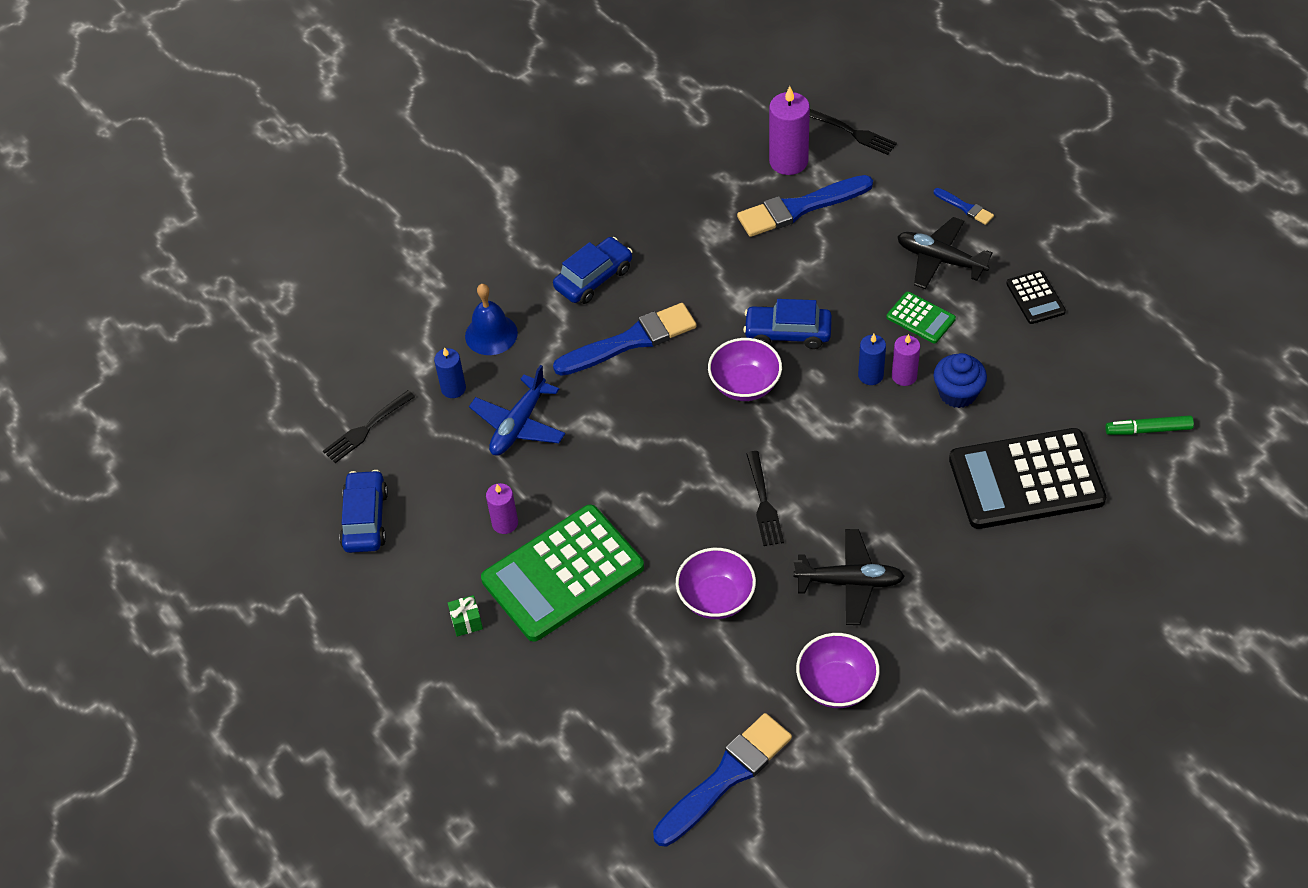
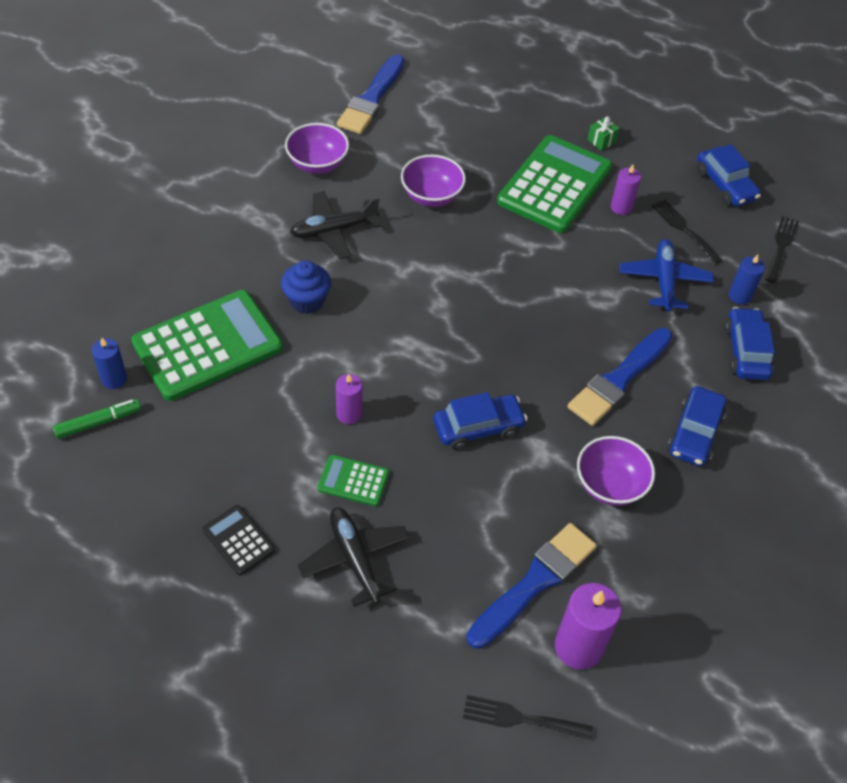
camera: 150 degrees right, 0 degrees up
blue bell [465,284,518,355] -> blue car [724,307,775,380]
purple bowl [708,338,782,401] -> purple bowl moved to [577,436,655,506]
black fork [746,451,784,546] -> black fork moved to [652,199,722,264]
blue candle [858,334,886,385] -> blue candle moved to [92,338,127,389]
black plane [897,217,993,289] -> black plane turned 120 degrees counterclockwise [298,507,409,607]
blue brush [934,188,994,225] -> none
blue cupcake [934,353,987,408] -> blue cupcake moved to [281,261,331,314]
black calculator [949,428,1106,529] -> green calculator [131,290,283,401]

